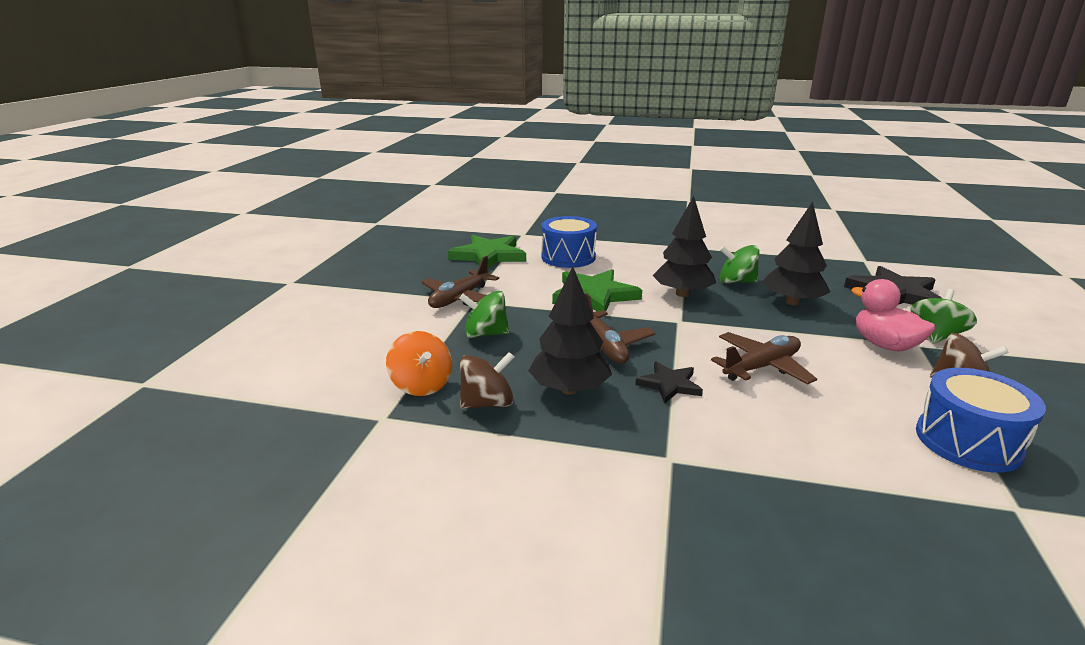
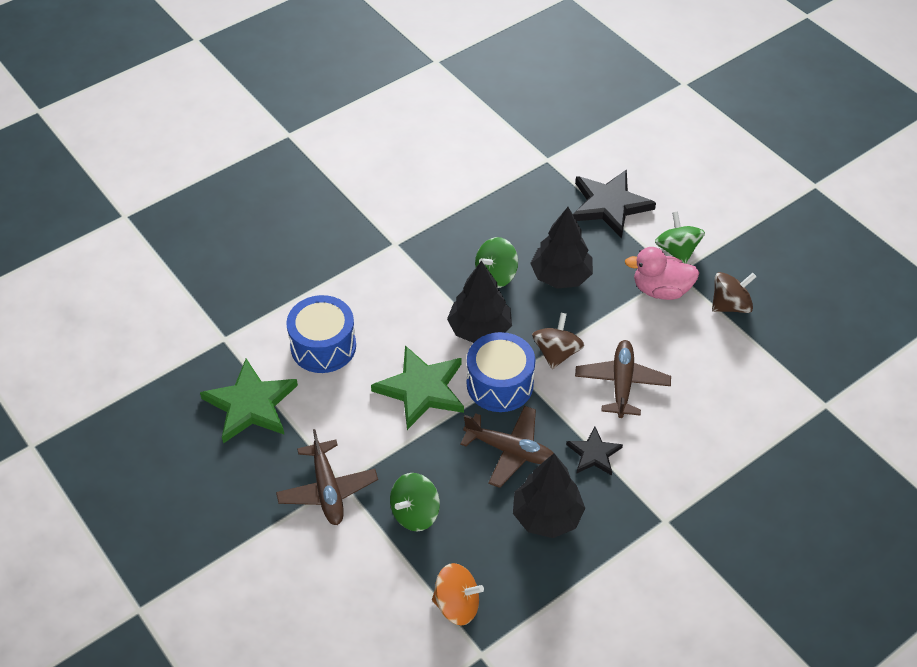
camera: 50 degrees left, 25 degrees up
brown spinning top [460,352,514,409] -> brown spinning top moved to [532,313,585,369]
blue drum [916,368,1046,472] -> blue drum moved to [467,332,535,412]

